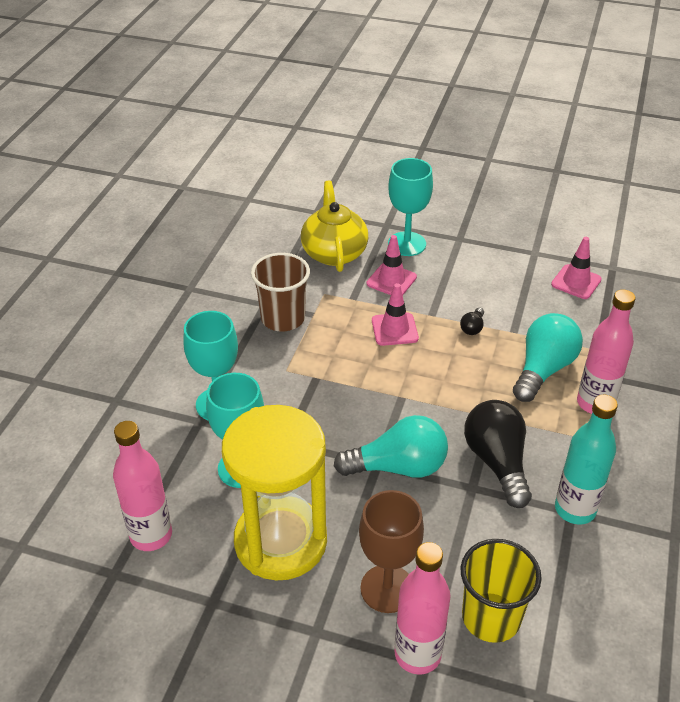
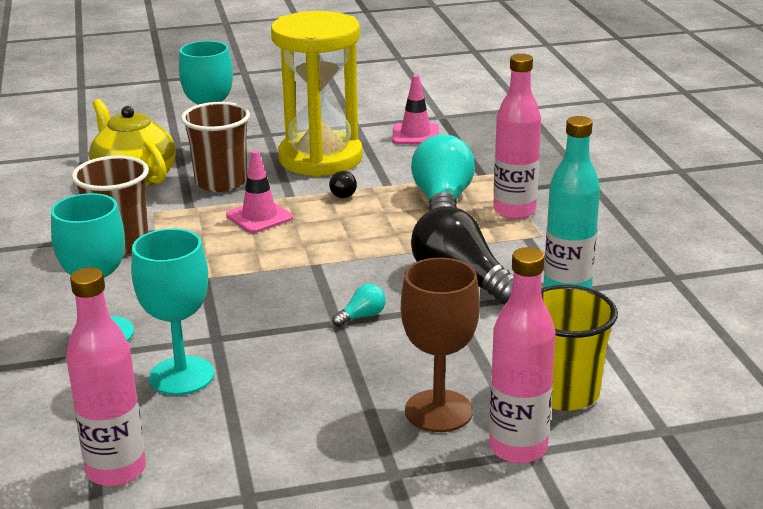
camera: 30 degrees left, 15 degrees down
yellow hourglass [222,405,327,581] -> yellow hourglass moved to [271,11,363,177]
turquoise light bulb [334,415,448,478] -> turquoise light bulb [332,284,386,327], size x0.43
pink traffic cone [367,235,417,295] -> brown cup [181,102,250,192]

